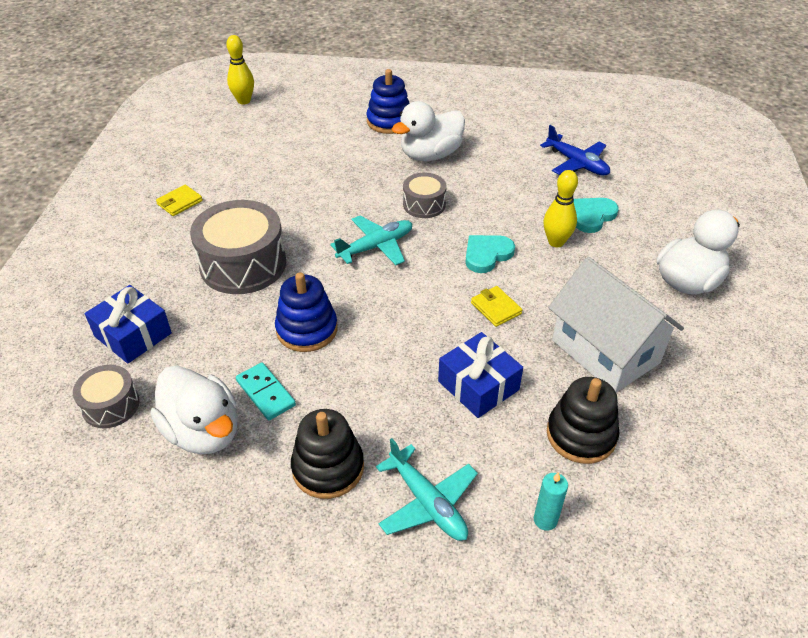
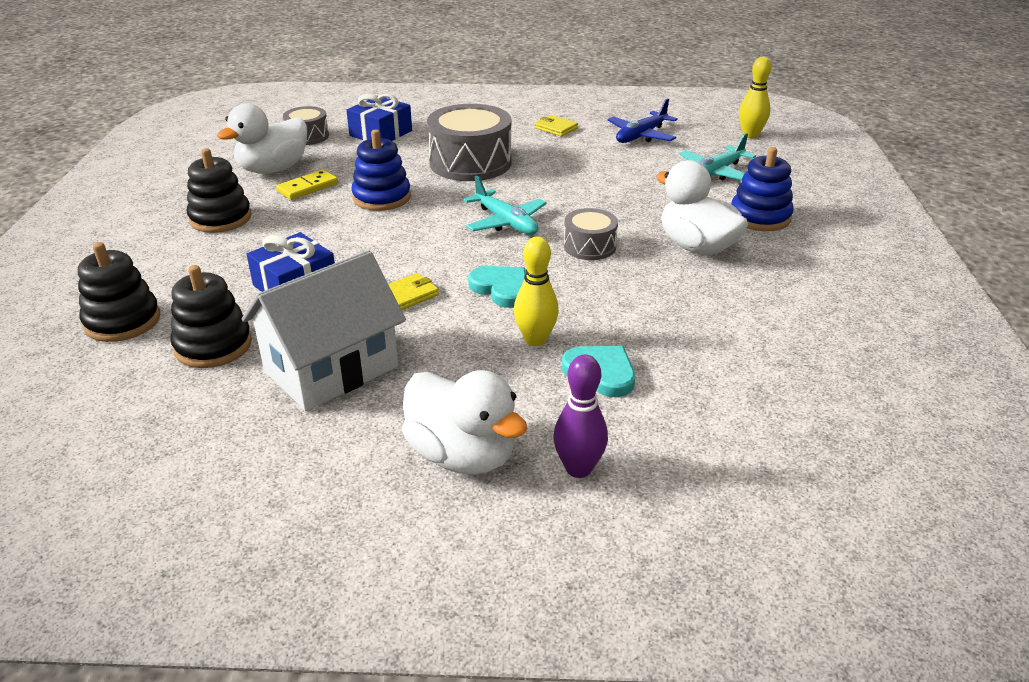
camera: 85 degrees right, 10 degrees down
turquoise domino [236,362,296,420] -> yellow domino [276,170,338,200]
turquoise plane [376,438,478,541] -> turquoise plane moved to [679,133,756,180]
turquoise candle [534,472,568,531] -> black stacking toy [78,242,160,342]
blue plane [540,125,610,176] -> blue plane moved to [608,99,678,143]
none -> purple bowling pin [554,355,608,478]

